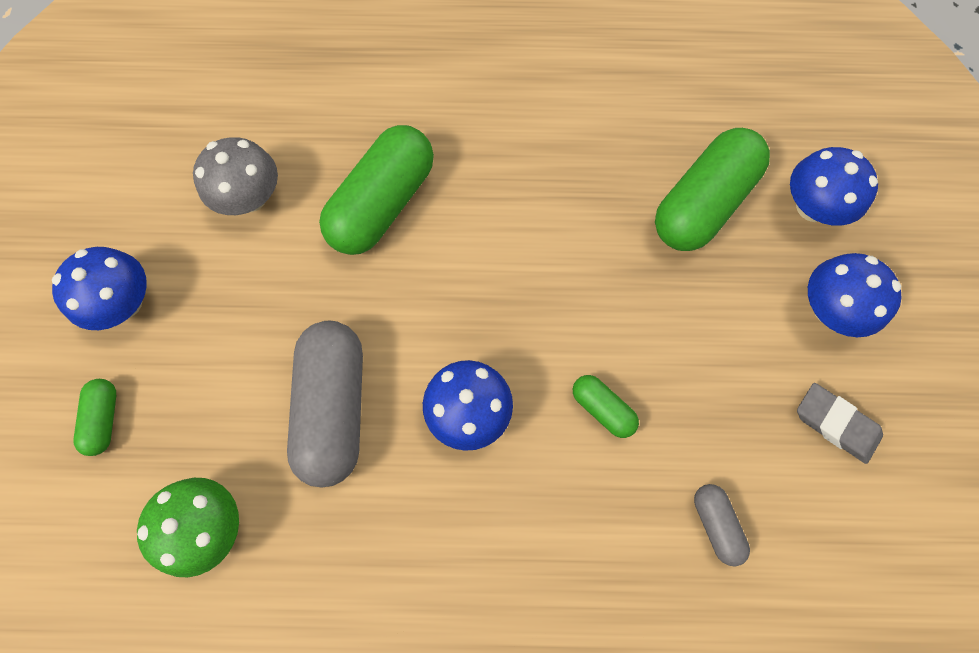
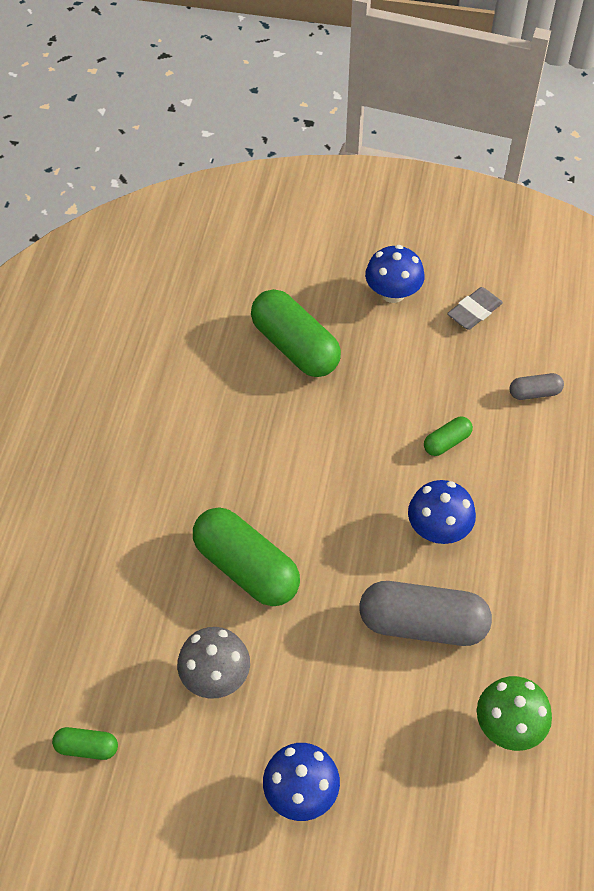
camera: 80 degrees left, 15 degrees down
green capsule [73,379,116,456] -> green capsule moved to [52,727,118,760]
blue mushroom [790,147,878,226] -> none

